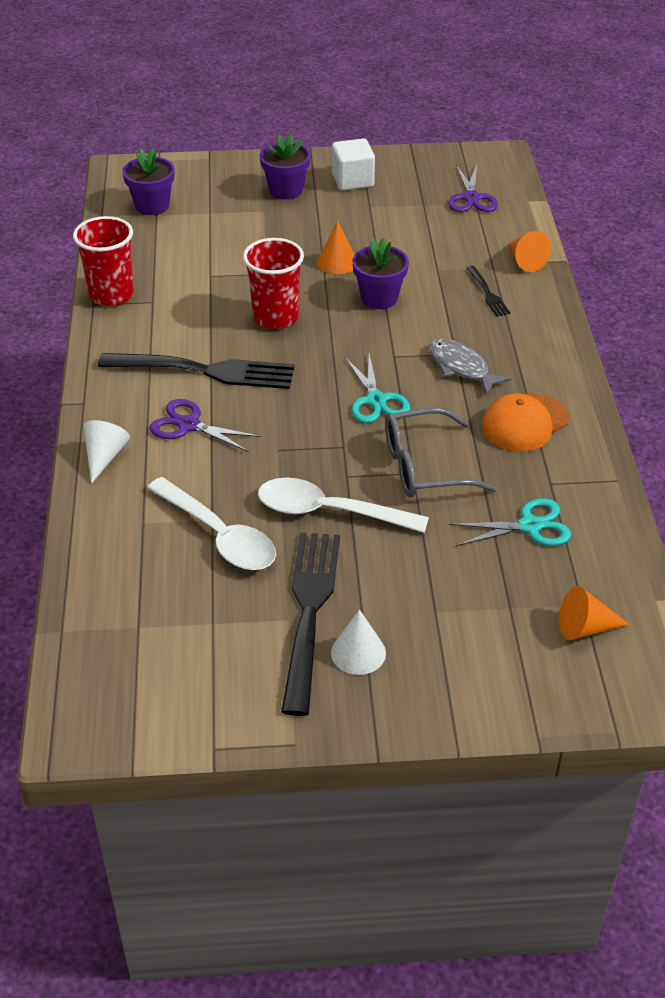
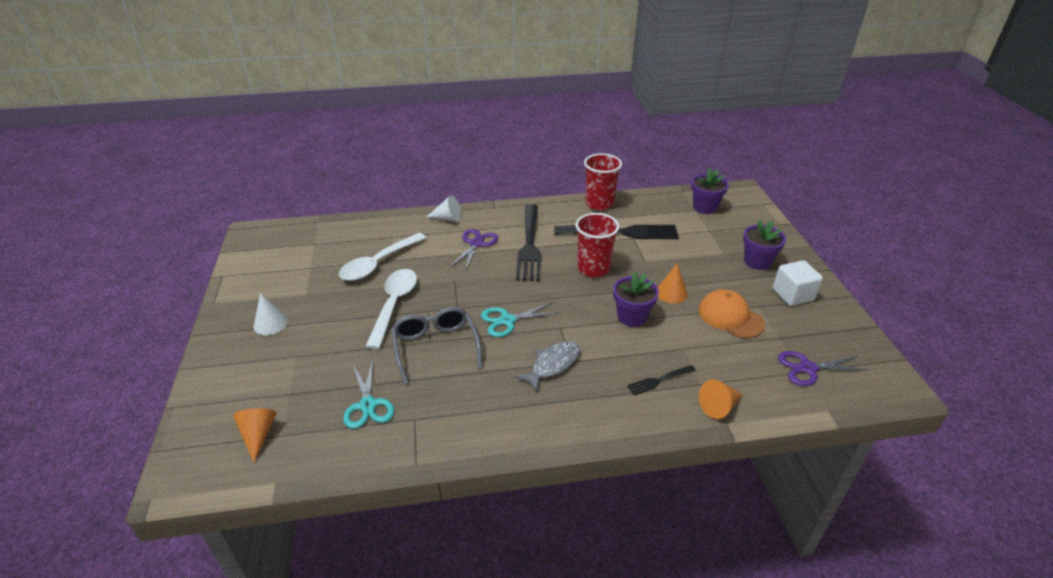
camera: 85 degrees right, 5 degrees down
black fork [281,532,340,716] -> black fork moved to [554,225,679,239]
orange cap [481,393,569,452] -> orange cap moved to [698,289,765,338]

